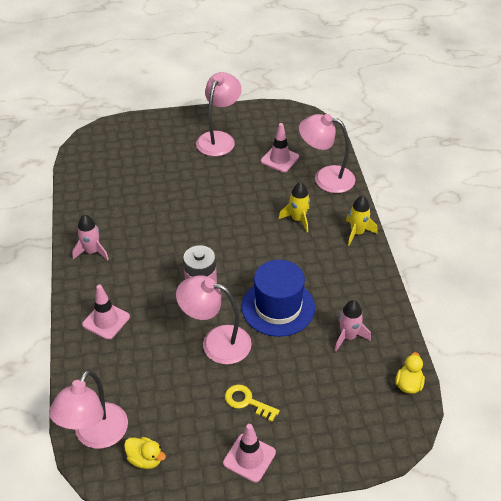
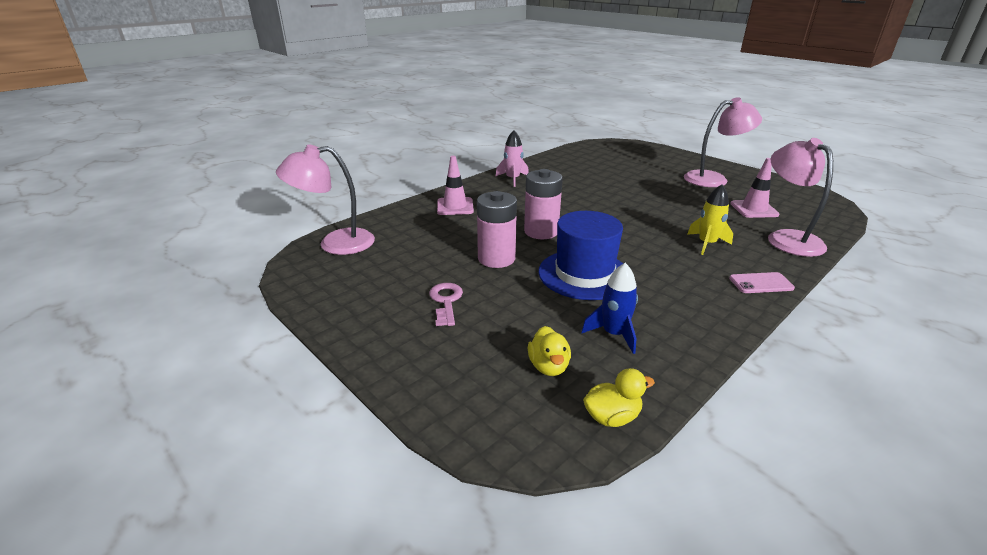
camera: 55 degrees right, 15 degrees down
yellow duck [124,437,166,469] -> yellow duck moved to [528,326,571,376]
pink lamp [176,275,252,365] -> pink battery [477,191,517,268]
pink traffic cone [223,424,276,483] -> none
yellow key [225,385,280,422] -> pink key [429,283,463,326]
pink rocket [335,300,371,351] -> blue rocket [581,263,638,354]
yellow rocket [346,195,378,246] -> pink phone [729,272,795,293]

